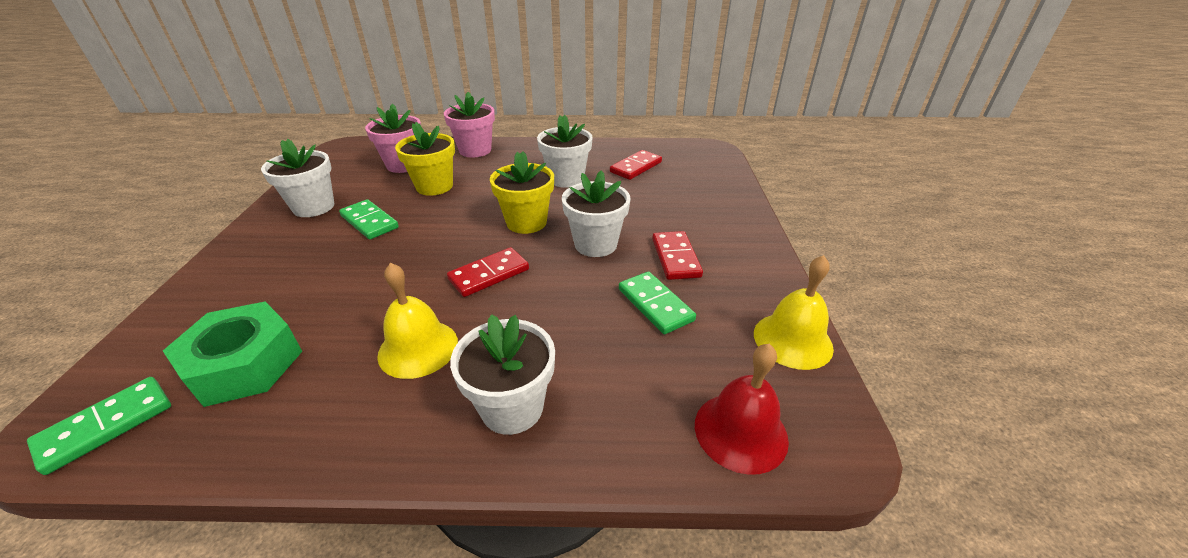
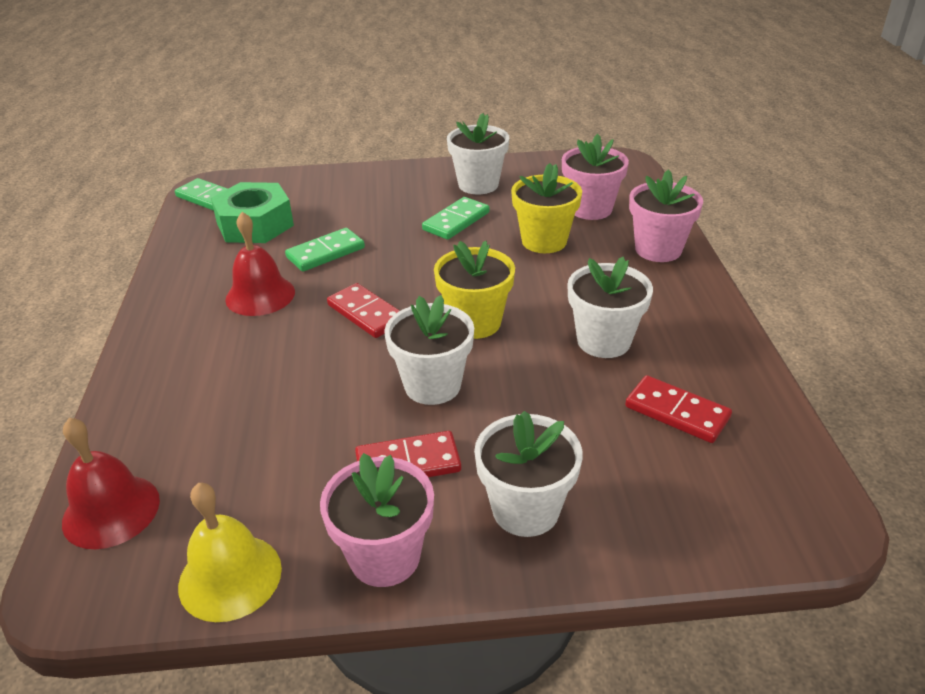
camera: 85 degrees right, 0 degrees up
yellow bell [377,263,458,379] -> red bell [225,212,295,316]
white flower pot [450,314,555,435] -> white flower pot moved to [474,411,583,537]
green domino [619,272,696,334] -> green domino moved to [285,228,365,271]
none -> pink flower pot [320,453,434,587]

